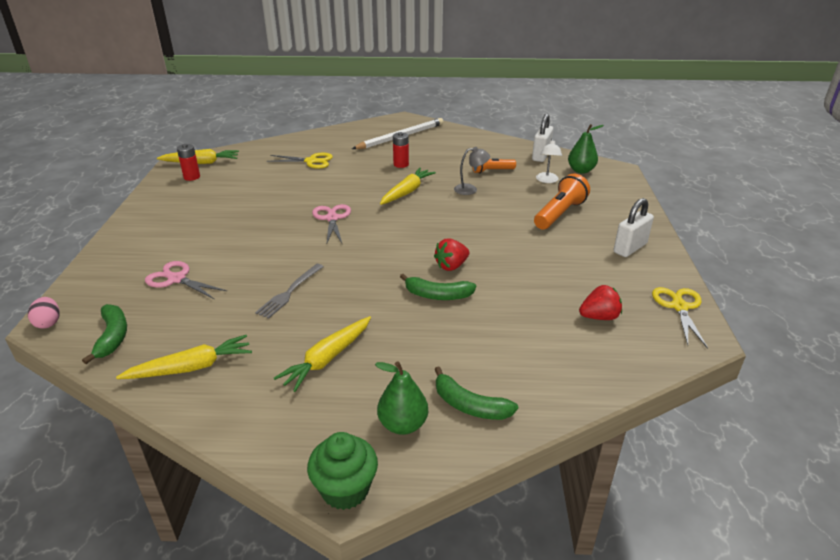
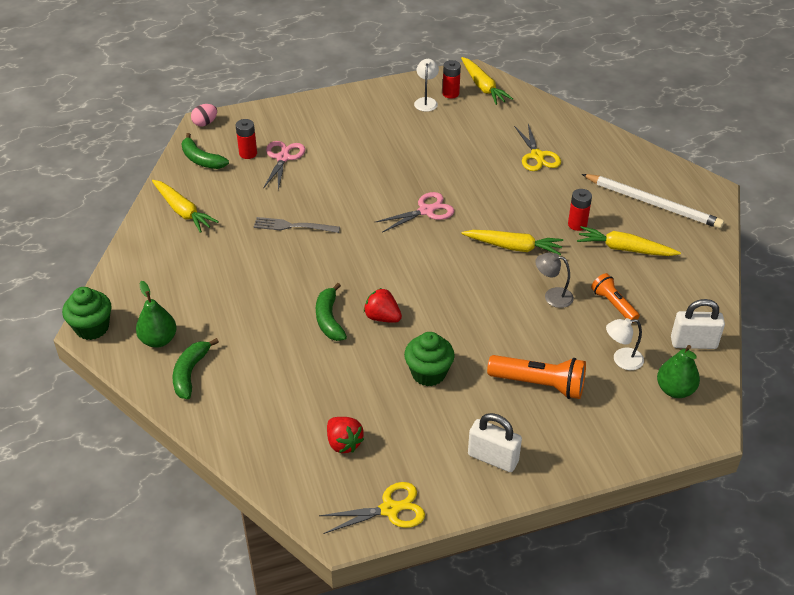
camera: 70 degrees right, 10 degrees up
green banana [82,304,127,364] -> green banana turned 75 degrees clockwise [181,133,229,169]
yellow carrot [274,316,371,392] -> yellow carrot moved to [577,226,681,256]
grey lamp [454,147,490,195] -> grey lamp turned 135 degrees clockwise [535,253,574,308]
none -> red battery [236,119,257,159]
none -> green cupcake [404,332,455,386]
none -> white lamp [414,59,439,112]

